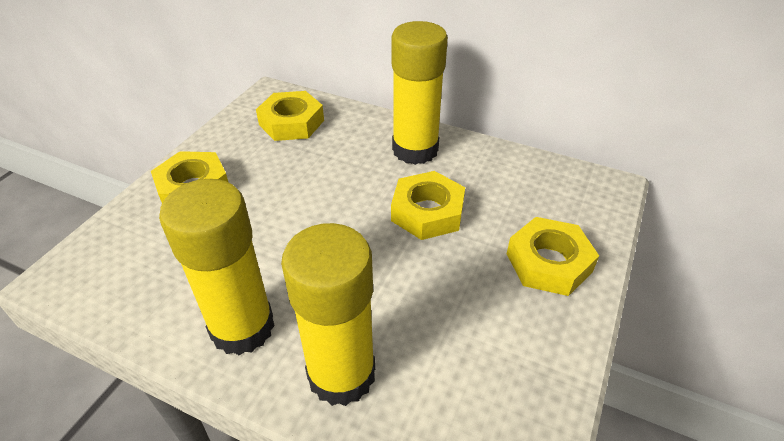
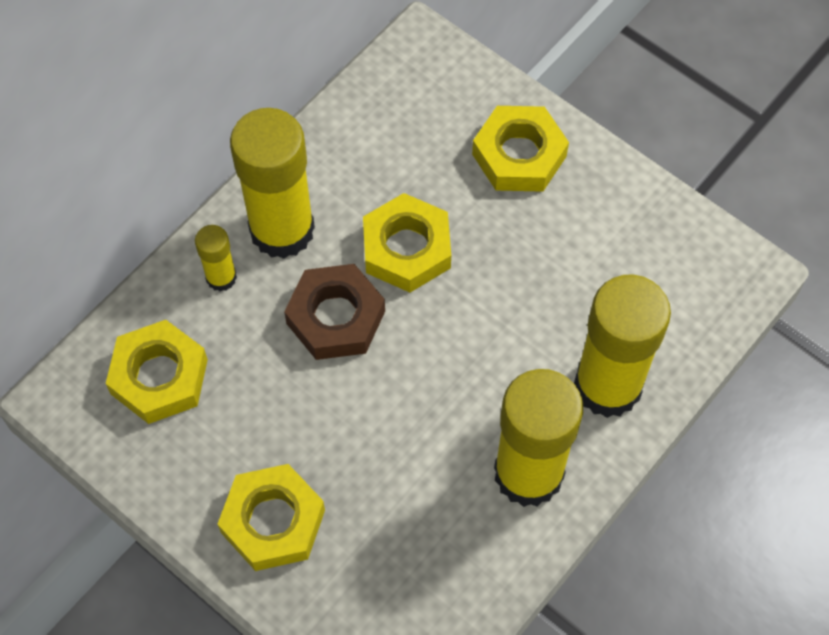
camera: 75 degrees left, 20 degrees up
none -> yellow glue stick [195,225,237,292]
none -> brown nut [284,264,385,360]

